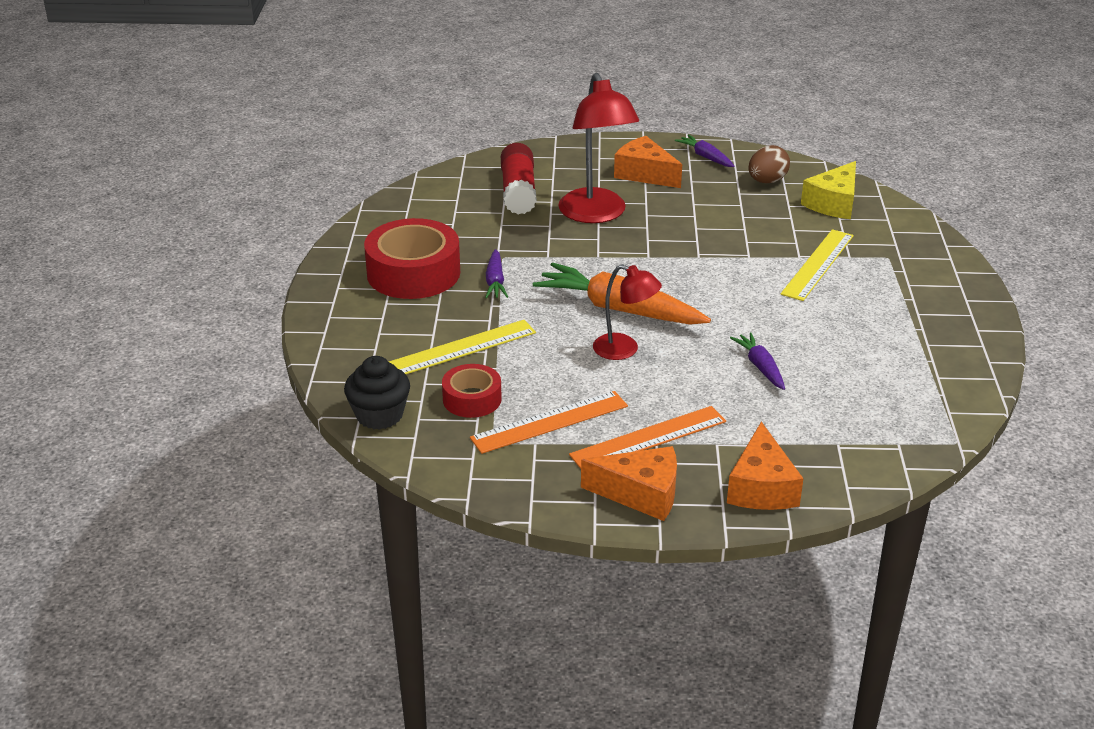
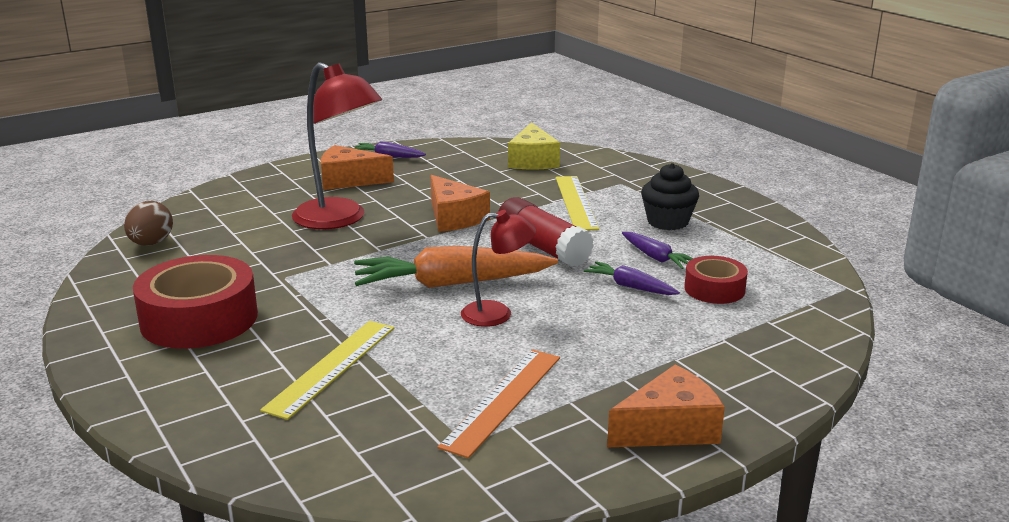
camera: 35 degrees left, 10 degrees down
black cupcake [344,356,410,430] -> black cupcake moved to [641,163,699,230]
red tape [442,364,502,418] -> red tape moved to [684,256,748,304]
purple carrot [485,249,508,299] -> purple carrot moved to [622,232,694,269]
red glue stick [501,143,537,214] -> red glue stick moved to [498,197,594,267]
orange ruler [569,406,726,469] -> none
orange cheese [727,422,804,510] -> orange cheese moved to [430,175,490,232]
brown egg [748,145,790,184] -> brown egg moved to [124,201,173,246]

